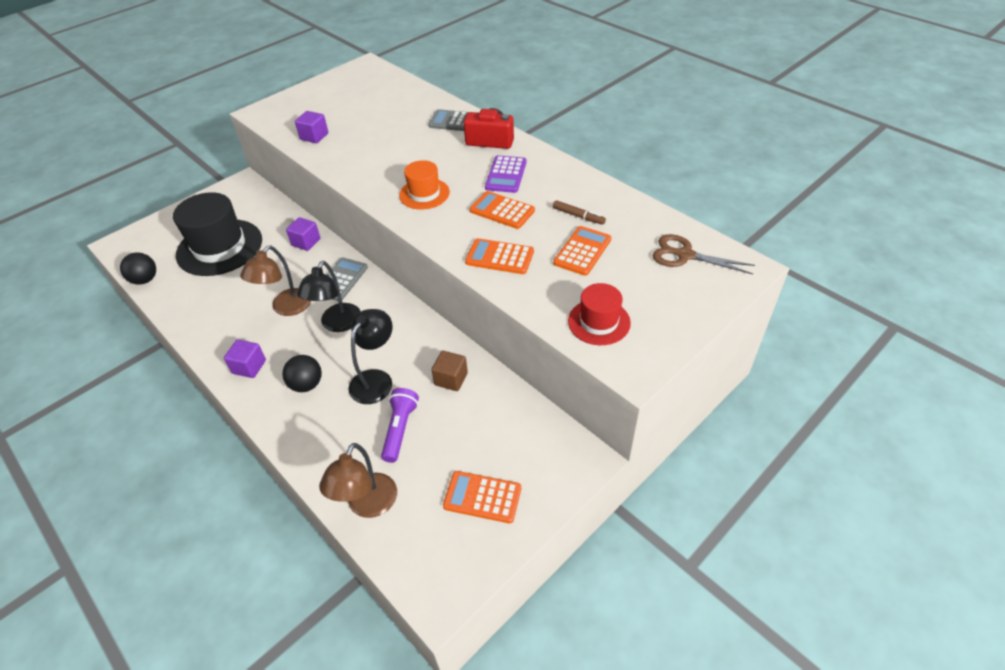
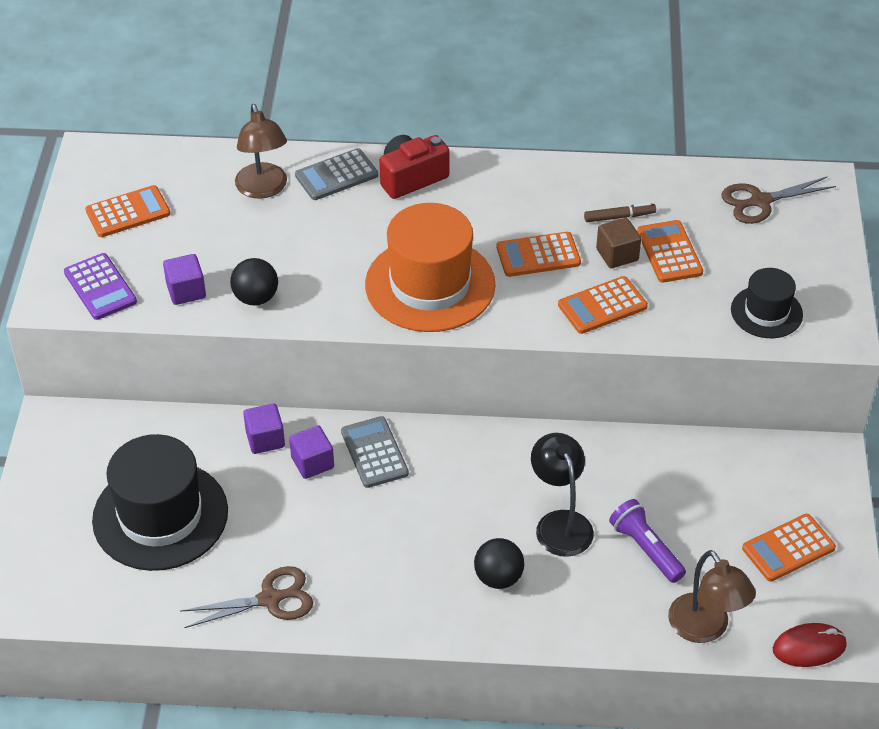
camera: 45 degrees left, 0 degrees up
black ball [120,252,156,285] -> black ball moved to [230,258,278,305]
purple cube [224,340,266,378] -> purple cube moved to [289,425,334,479]
brown lamp [240,245,311,316] -> brown lamp moved to [235,104,287,199]
black lamp [297,261,361,332] -> none
orange hat [399,160,450,210] -> orange hat [365,203,496,332], size x1.84
brown cube [432,351,468,391] -> brown cube moved to [596,218,641,268]
purple calculator [485,155,526,193] -> purple calculator moved to [64,253,137,320]
red hat [568,283,631,345] -> black hat [731,268,803,338]
none -> orange calculator [85,185,170,237]
none -> brown scissors [180,566,313,628]
none -> red mouse [773,623,847,667]

